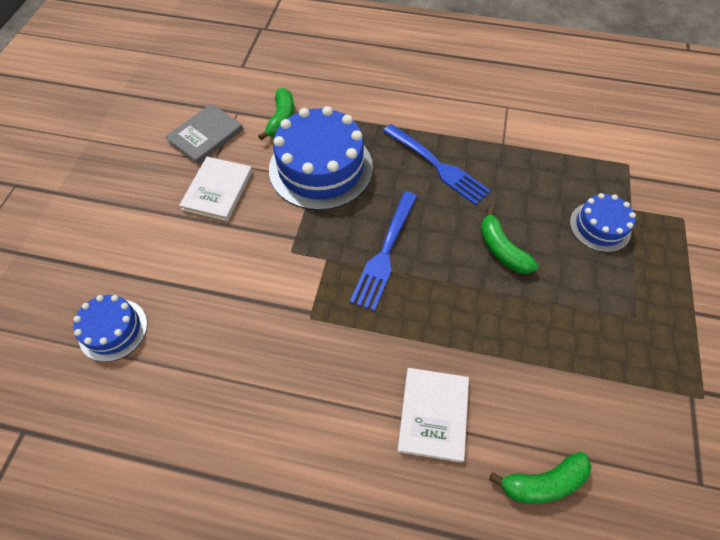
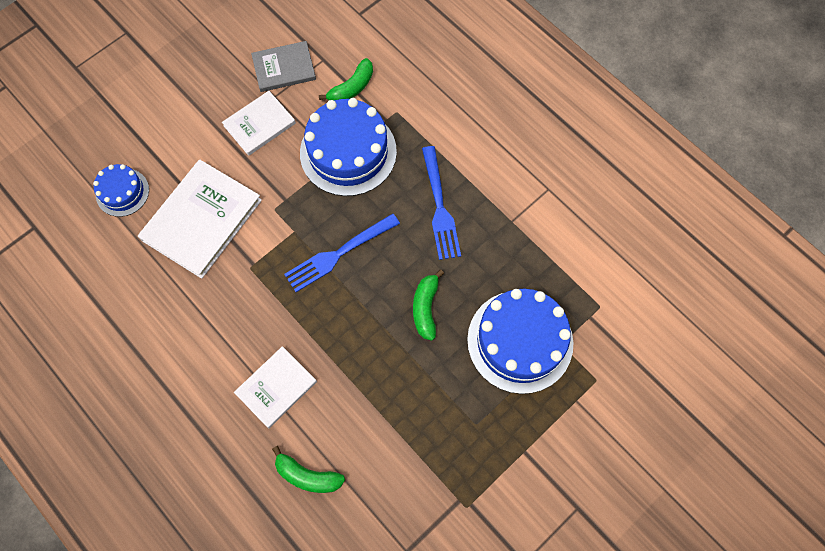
camera: 35 degrees right, 10 degrees up
blue cake [570,193,636,252] -> blue cake [467,289,573,394], size x1.87
none -> white book [138,159,262,279]

